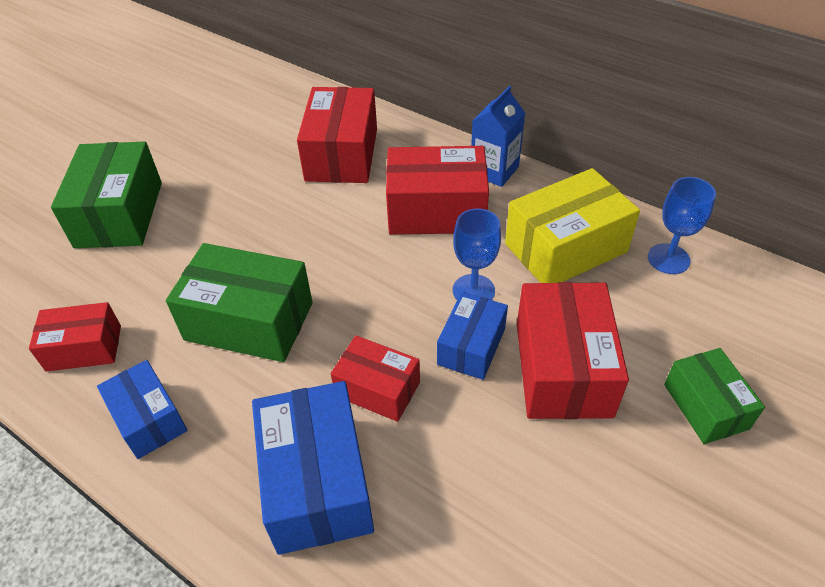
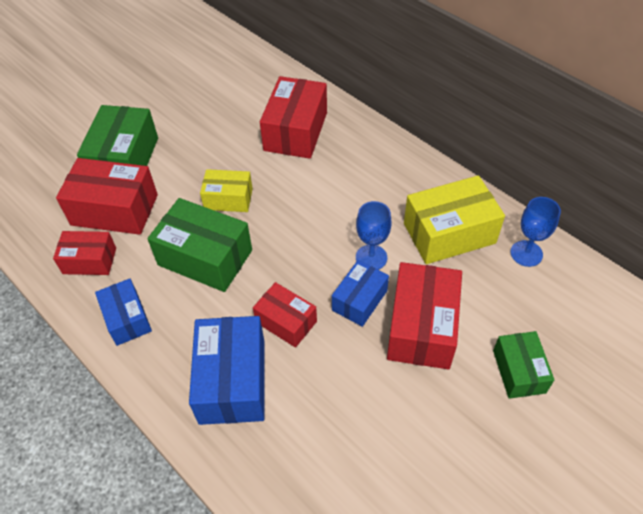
camera: 10 degrees right, 5 degrees up
red box [386,146,489,235] -> red box moved to [56,158,158,235]
blue carton [471,86,525,187] -> none
none -> yellow box [200,169,253,212]

